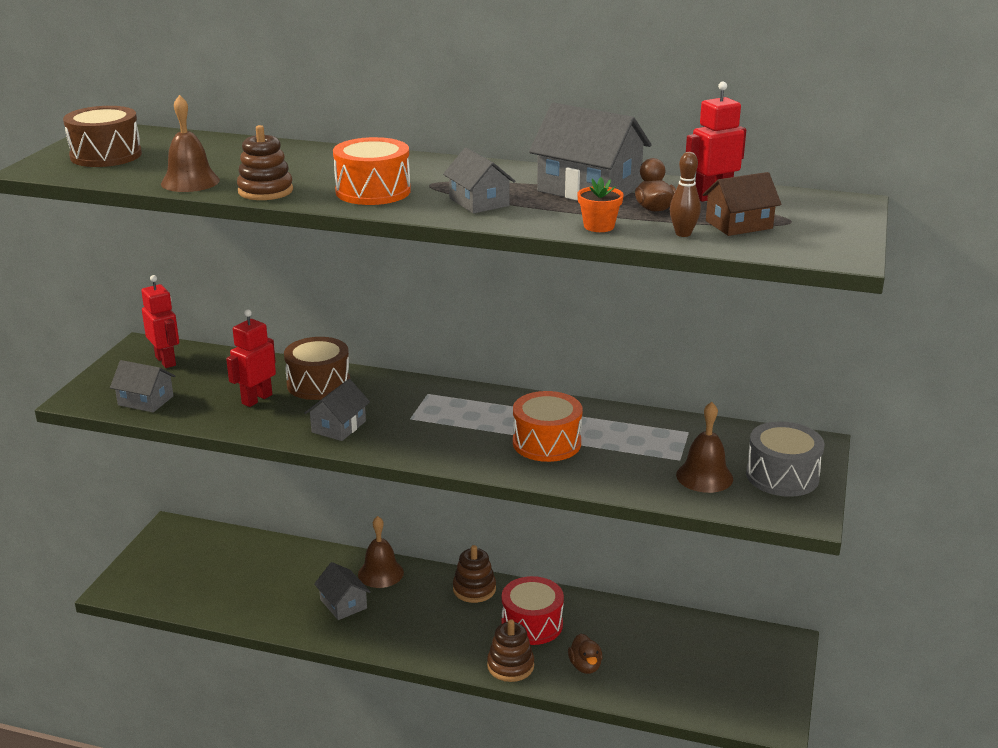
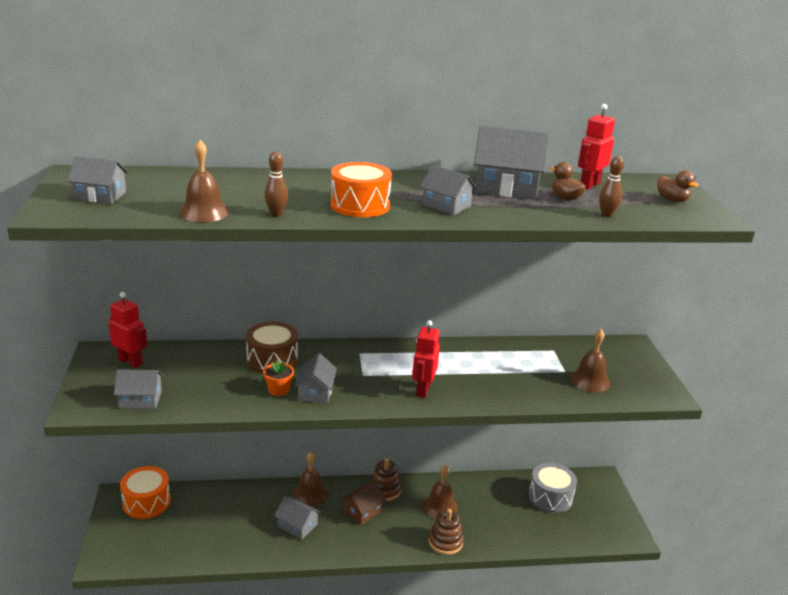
camera: 25 degrees left, 0 degrees up
brown drum [63,106,142,167] -> grey house [67,156,128,204]
red robot [226,309,276,407] -> red robot moved to [412,320,440,398]
brown stacking toy [237,125,293,200] -> brown bowling pin [265,151,288,216]
red drum [502,576,564,645] -> brown bell [423,465,458,519]
orange drum [513,391,583,462] -> orange drum moved to [120,466,171,519]
brown duck [568,633,602,674] -> brown duck moved to [657,170,699,202]
orange flower pot [577,177,624,232] -> orange flower pot moved to [263,360,294,396]
brown house [702,172,782,236] -> brown house moved to [341,481,386,525]
grey drum [746,421,825,497] -> grey drum moved to [529,463,577,513]

